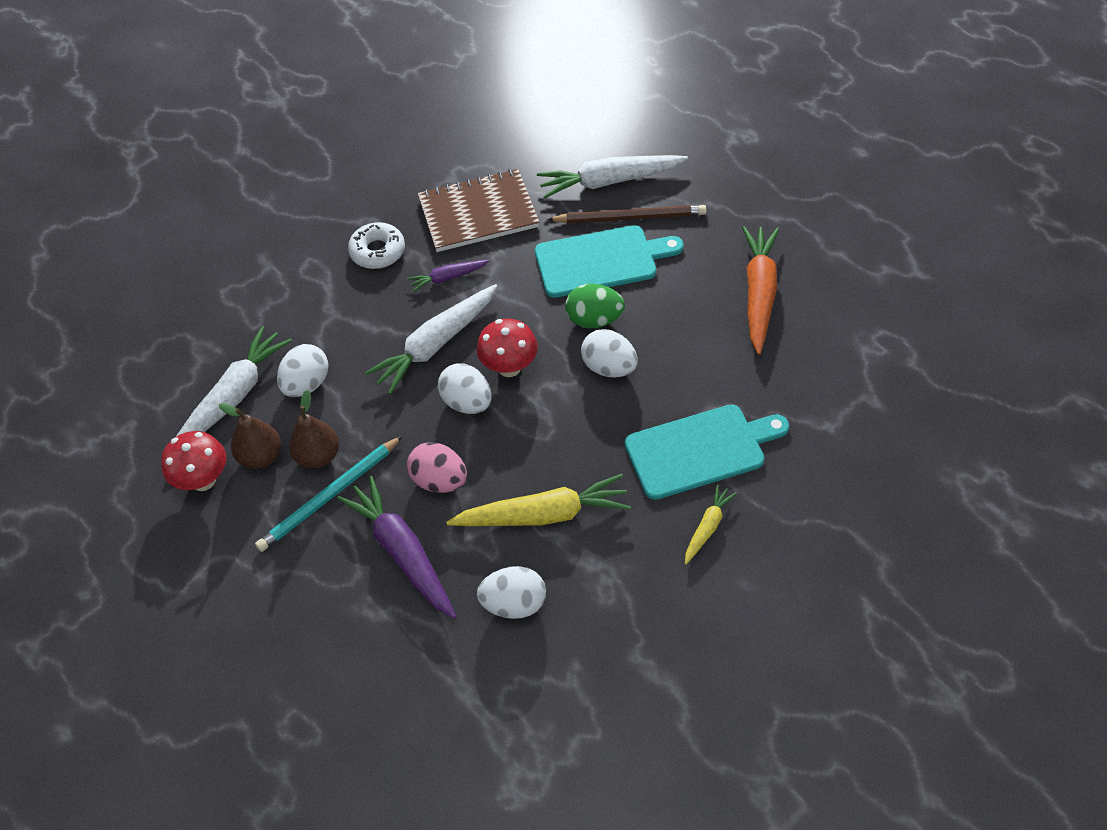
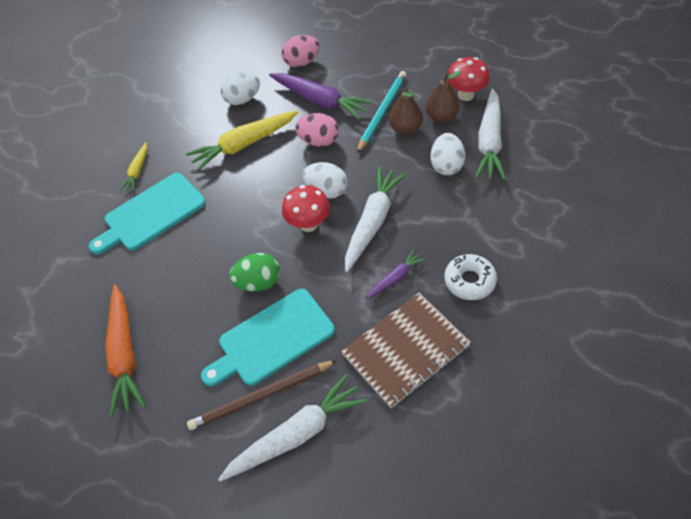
camera: 160 degrees right, 0 degrees up
white egg [581,329,638,377] -> none
none -> pink egg [281,35,320,67]

